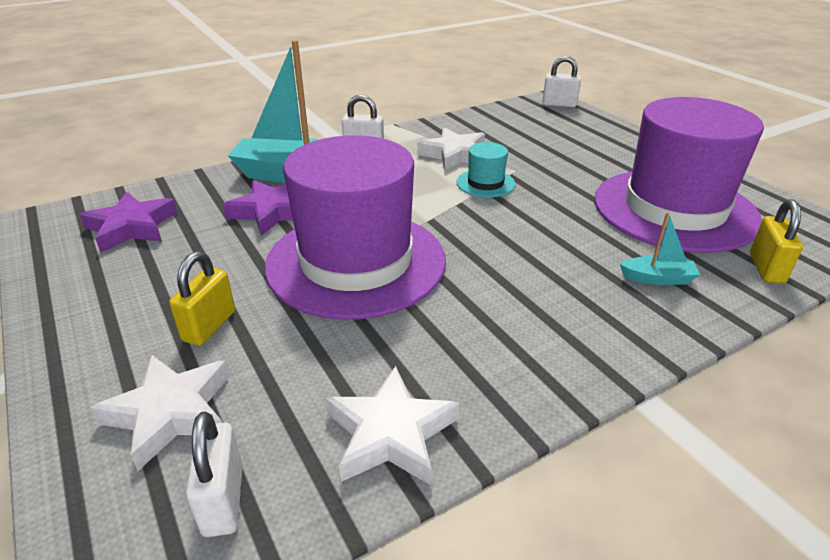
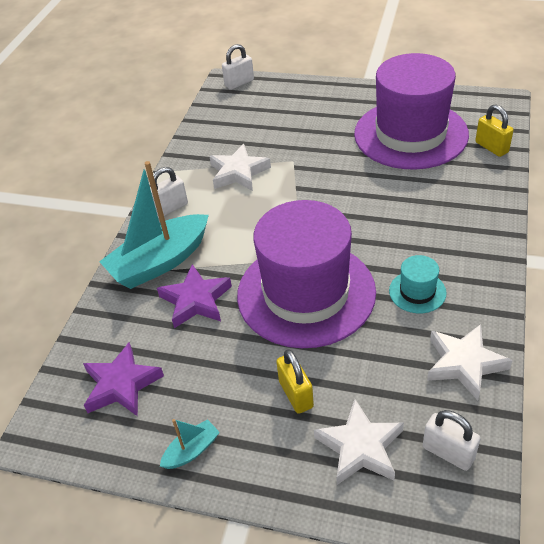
camera: 40 degrees left, 10 degrees up
turquoise hat [457,142,515,197] -> turquoise hat moved to [389,255,446,313]
turquoise boat [620,212,700,285] -> turquoise boat moved to [160,419,220,469]

